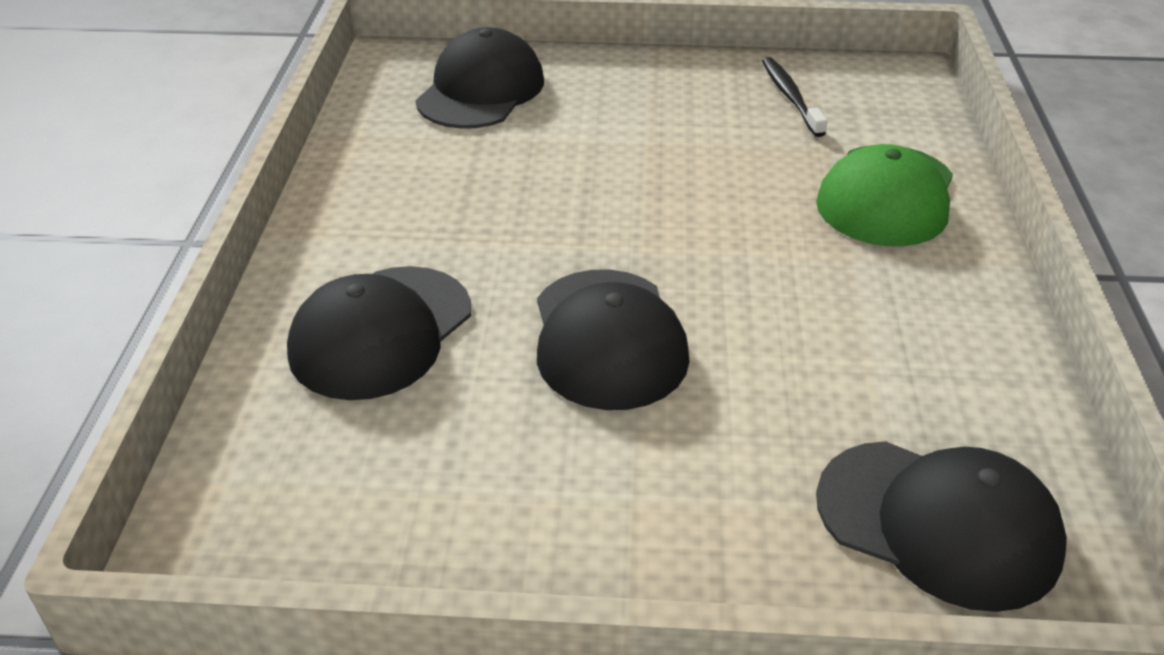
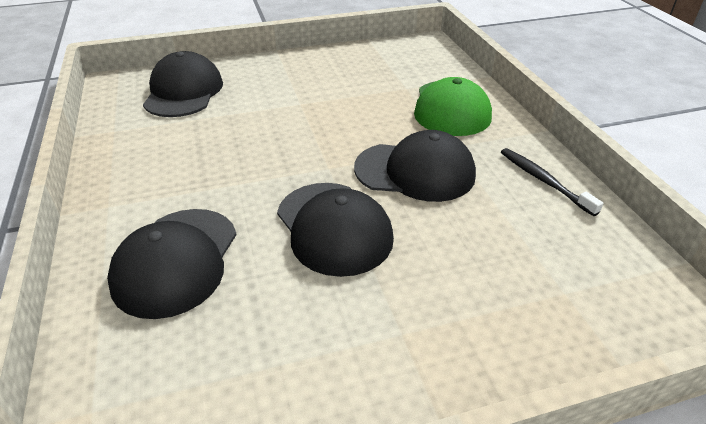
camera: 20 degrees left, 0 degrees up
black toothbrush [762,57,827,137] -> black toothbrush moved to [501,148,604,216]
black cap [816,441,1067,612] -> black cap moved to [354,130,476,202]

